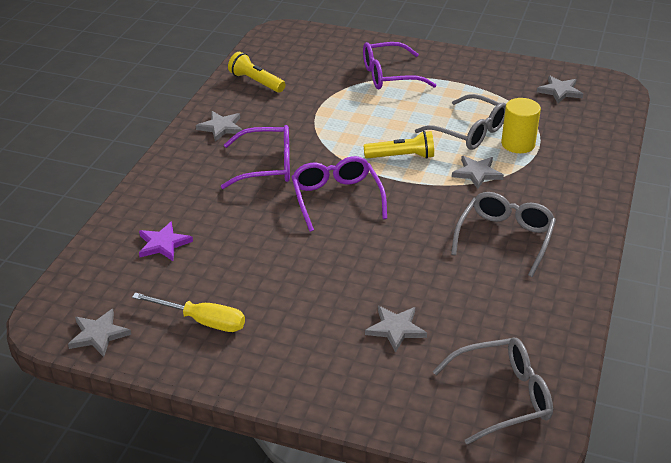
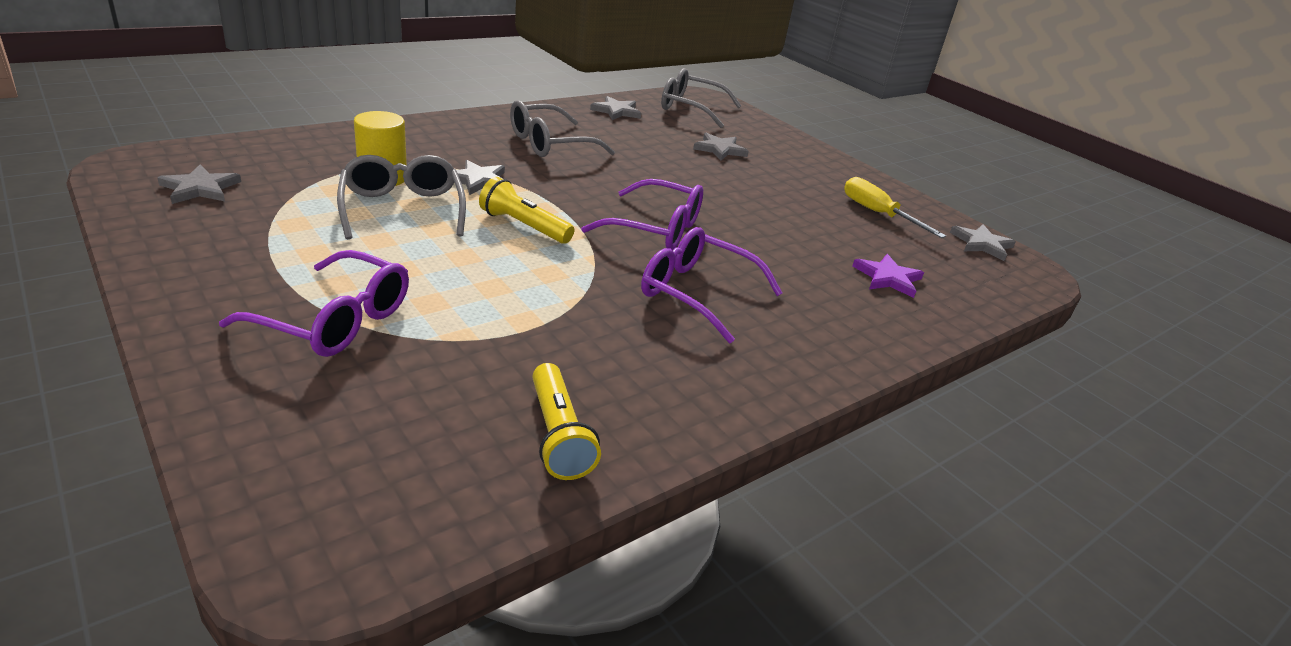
camera: 150 degrees left, 5 degrees down
grey star [196,111,243,142] -> grey star moved to [590,96,641,120]
purple glasses [292,156,387,232] -> purple glasses turned 90 degrees counterclockwise [581,179,703,250]

